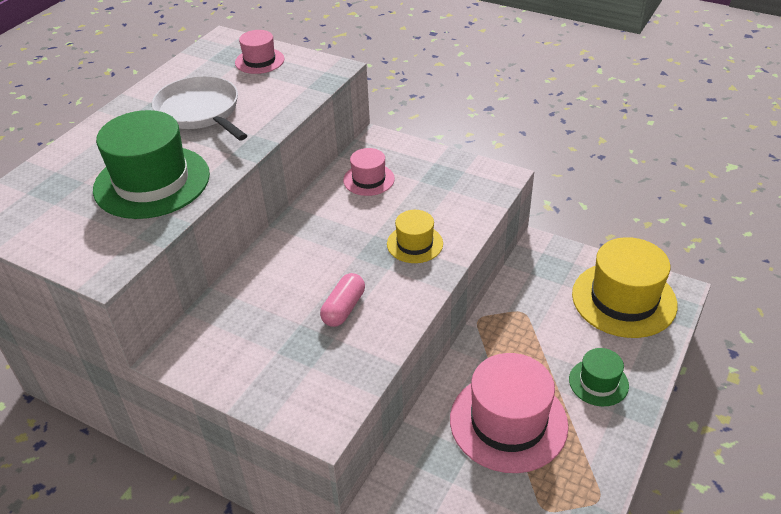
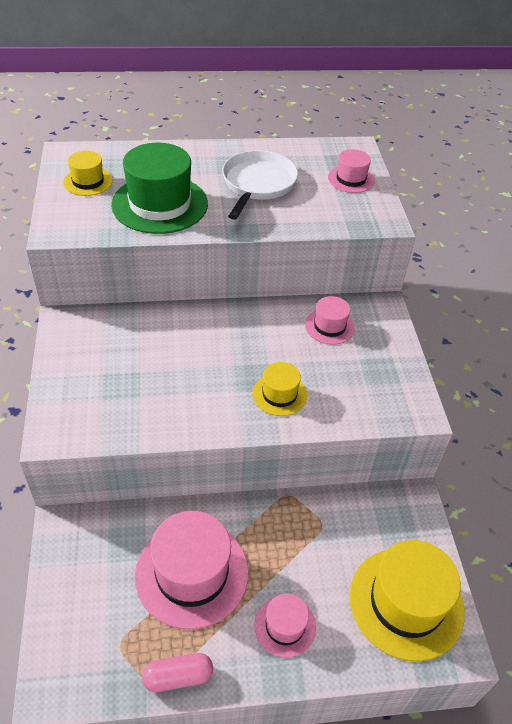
camera: 50 degrees right, 5 degrees up
pink capsule [320,273,365,327] -> pink capsule moved to [142,653,213,692]
green hat [569,348,629,406] -> pink hat [254,593,316,658]
none -> yellow hat [63,151,113,196]

